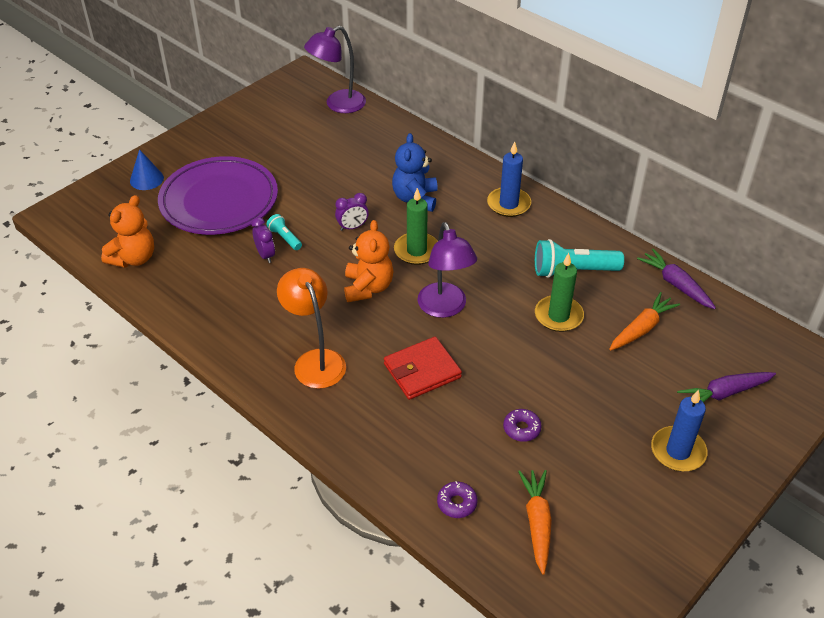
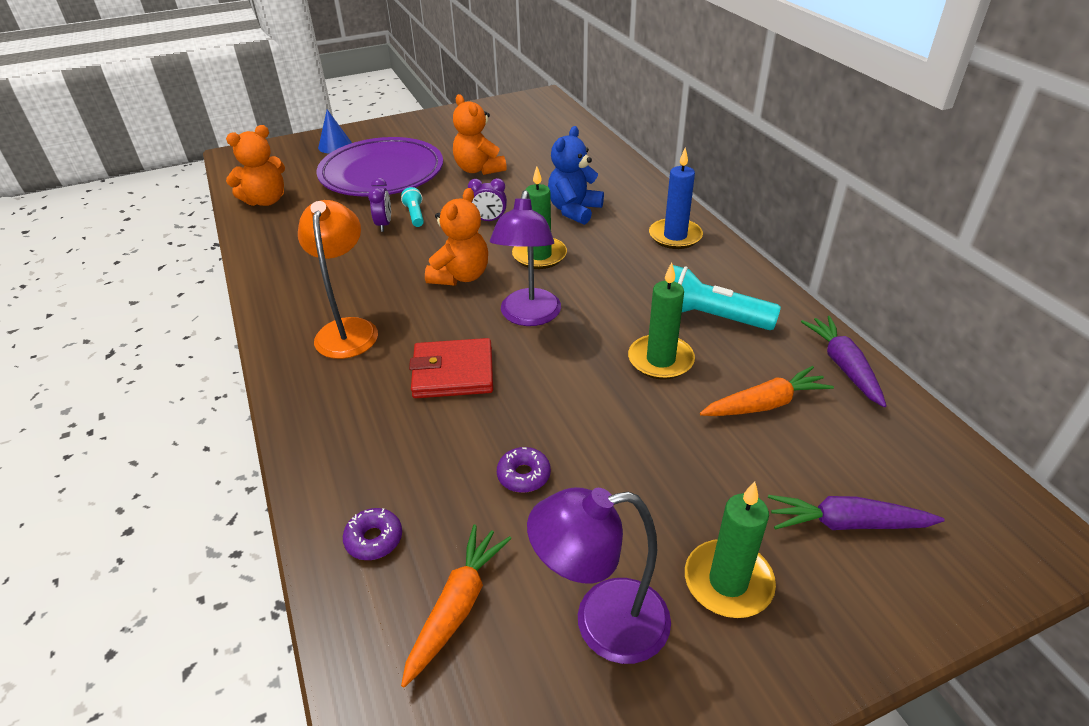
camera: 25 degrees right, 5 degrees down
purple lamp [304,26,366,113] -> purple lamp moved to [527,487,671,664]
blue candle [651,390,708,471] -> green candle [685,482,776,618]
none -> orange teddy bear [453,94,507,175]

